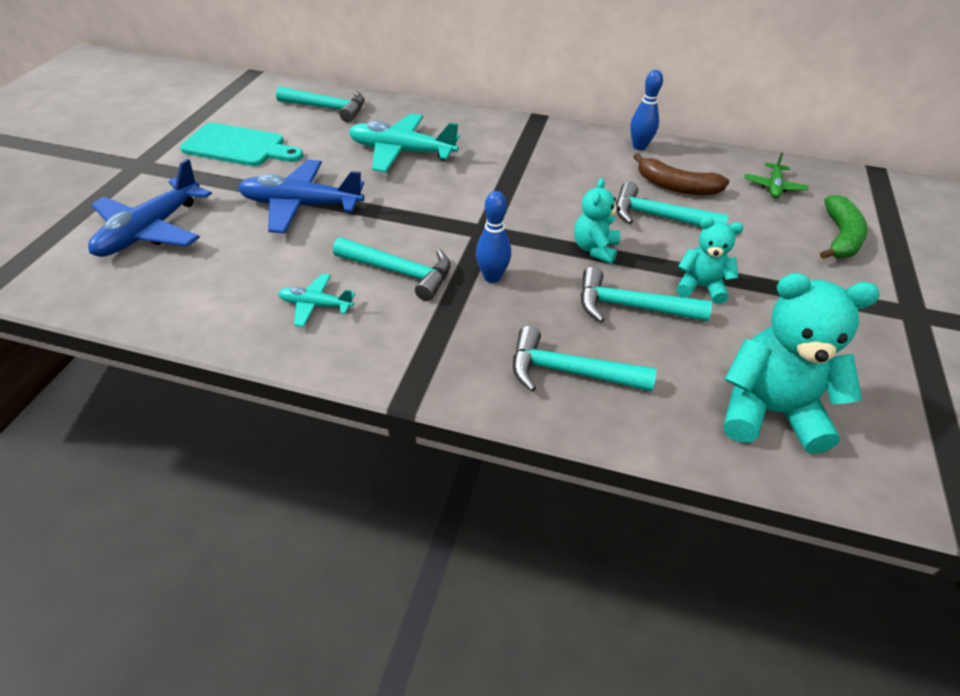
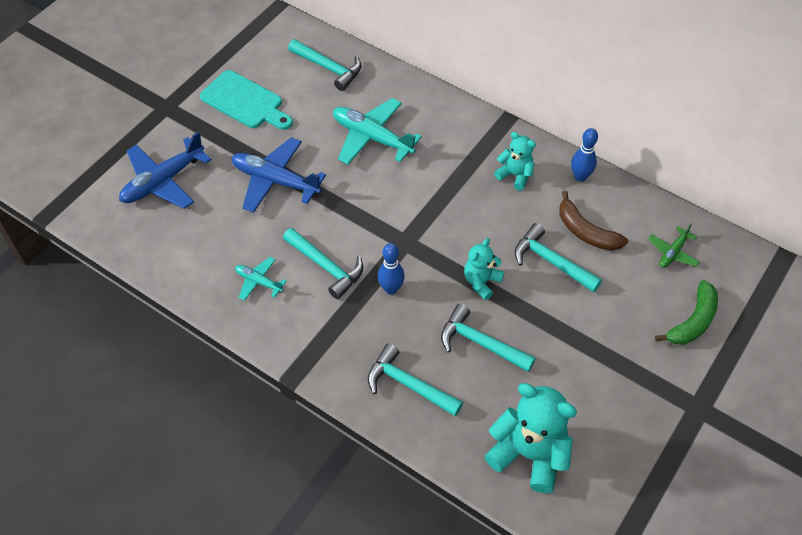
camera: 20 degrees right, 10 degrees up
turquoise teddy bear [676,217,743,304] -> turquoise teddy bear moved to [494,132,536,191]

